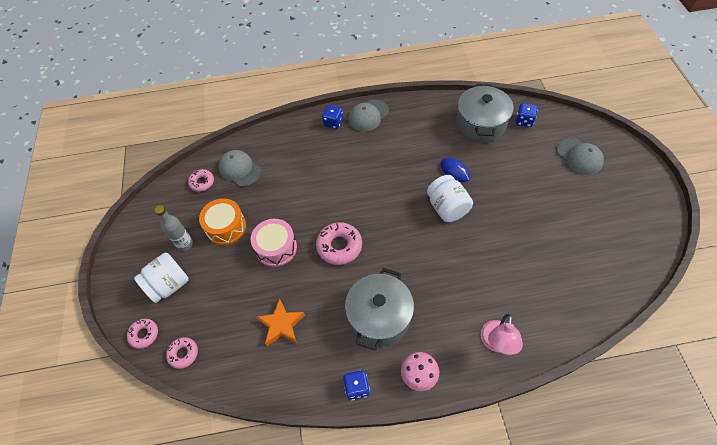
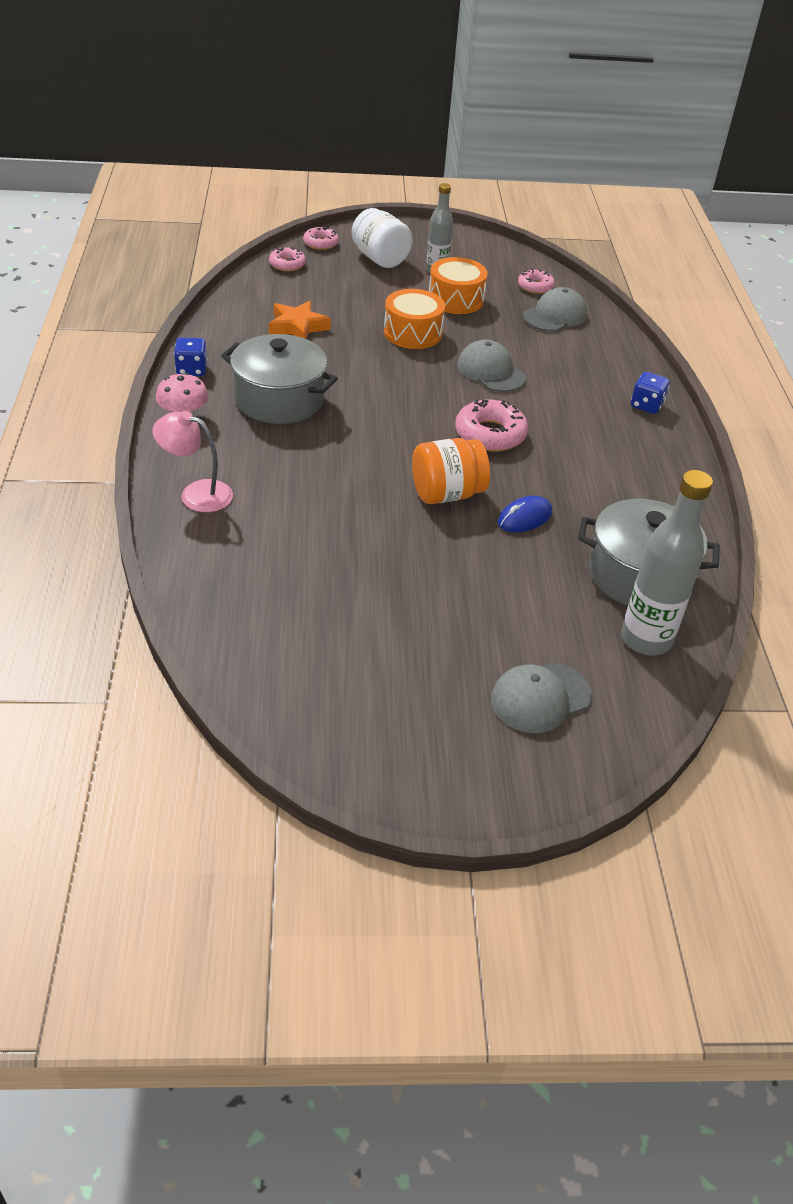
camera: 90 degrees right, 15 degrees down
pink drum [251,219,297,267] -> orange drum [384,289,445,349]
pink donut [316,222,362,265] -> pink donut moved to [455,399,528,452]
grey cap [348,100,389,132] -> grey cap moved to [457,340,526,392]
white jar [427,175,473,222] -> orange jar [412,438,490,504]
blue dice [516,103,538,127] -> grey bottle [621,470,713,655]

